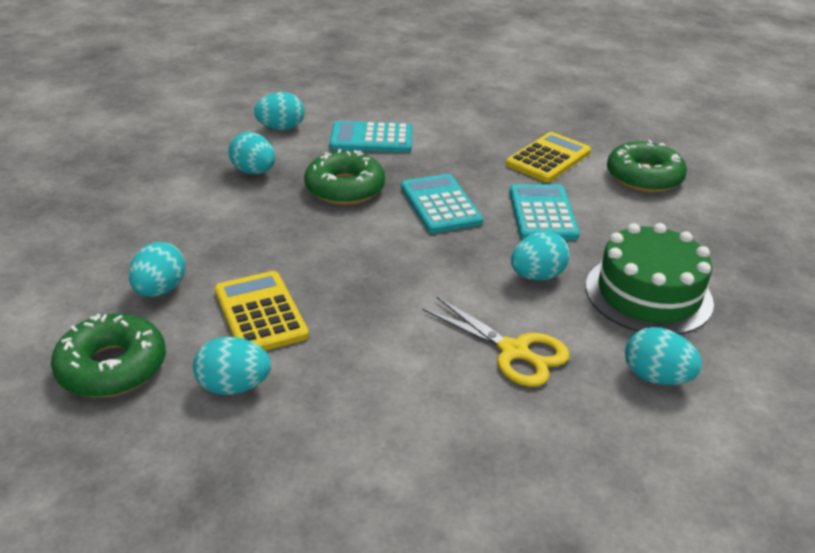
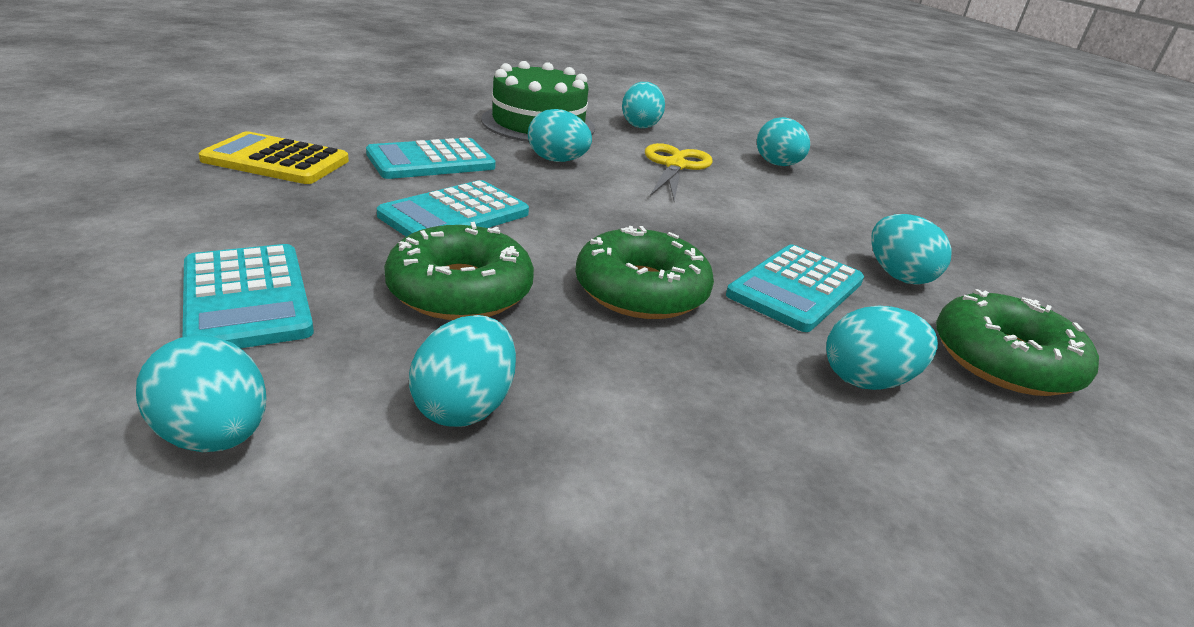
camera: 120 degrees left, 5 degrees down
yellow calculator [215,271,309,351] -> turquoise calculator [726,245,864,332]
green donut [607,140,687,193] -> green donut moved to [575,226,714,319]
none -> turquoise egg [757,117,810,166]

